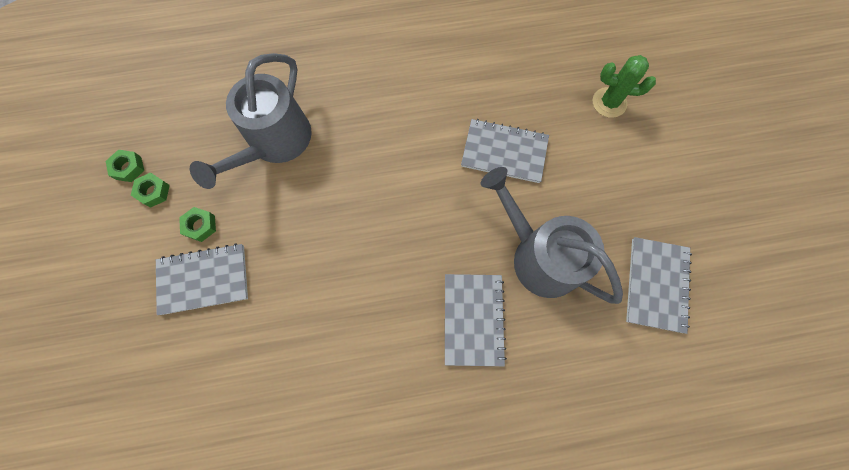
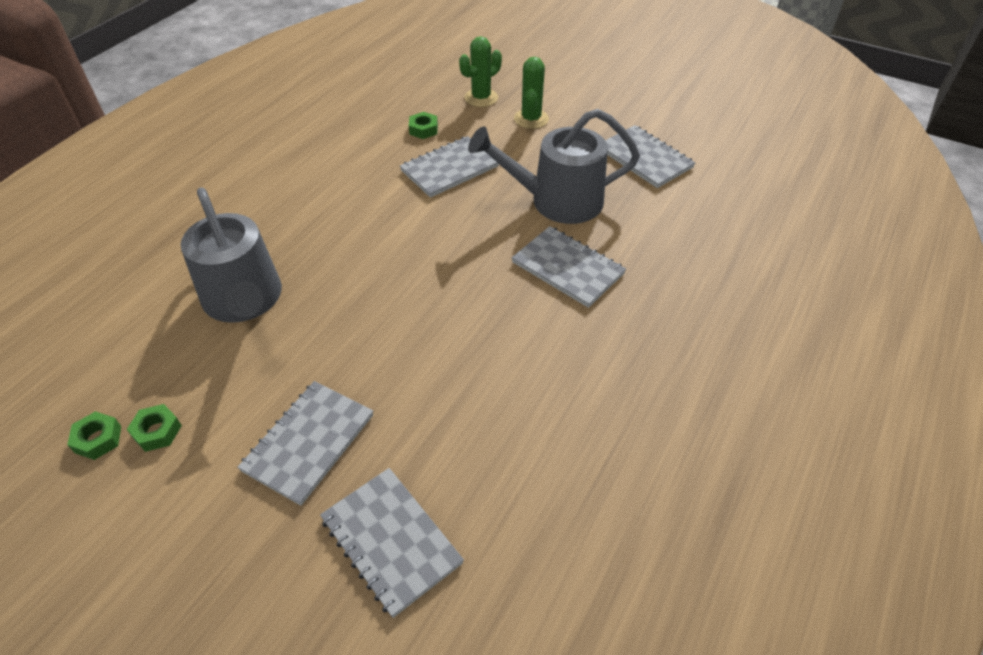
camera: 50 degrees left, 25 degrees down
green nut [179,207,216,242] -> green nut moved to [409,112,438,139]
none -> grey notebook [320,468,464,618]
none -> green cactus [514,57,549,129]

